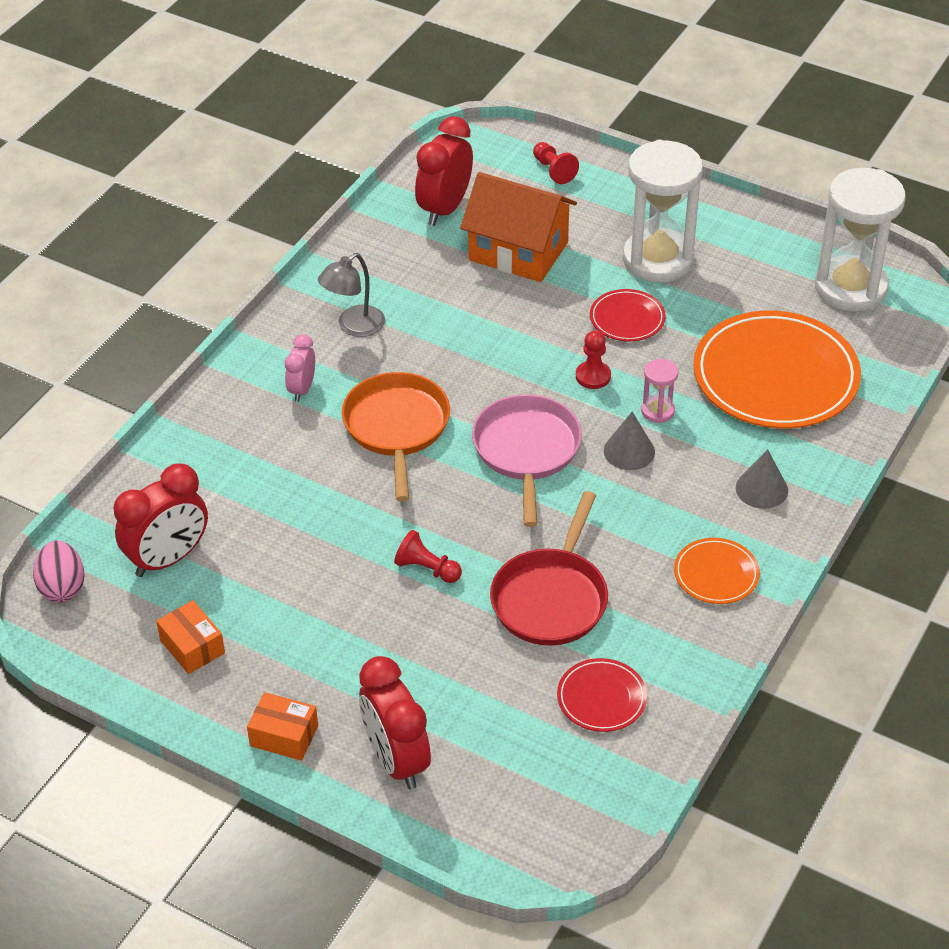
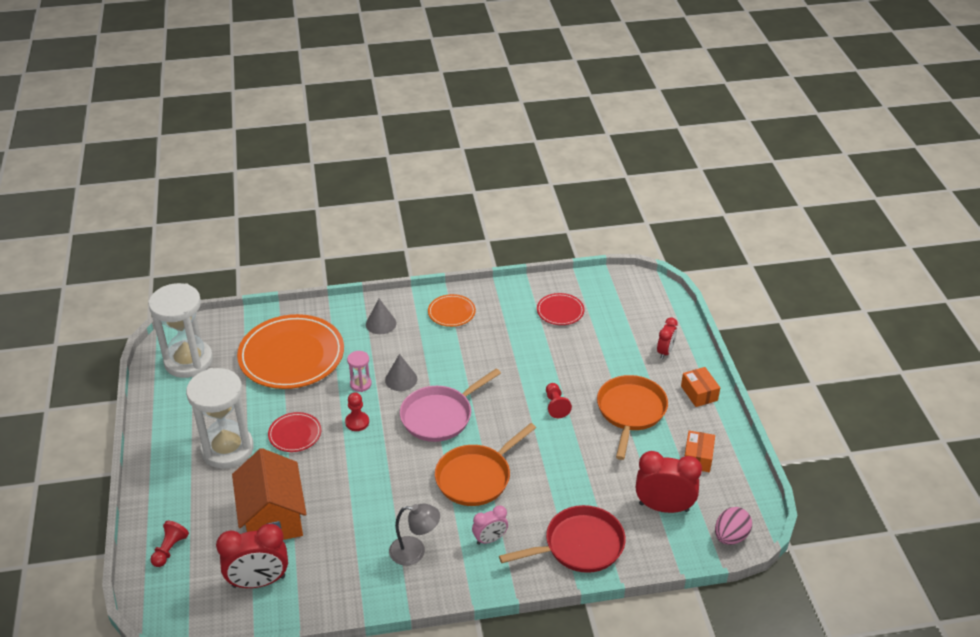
camera: 130 degrees left, 5 degrees down
red clock [359,656,431,789] -> red clock [657,317,678,359], size x0.57
red pan [490,491,608,646] -> red pan moved to [499,505,626,573]
none -> orange pan [597,375,668,460]

